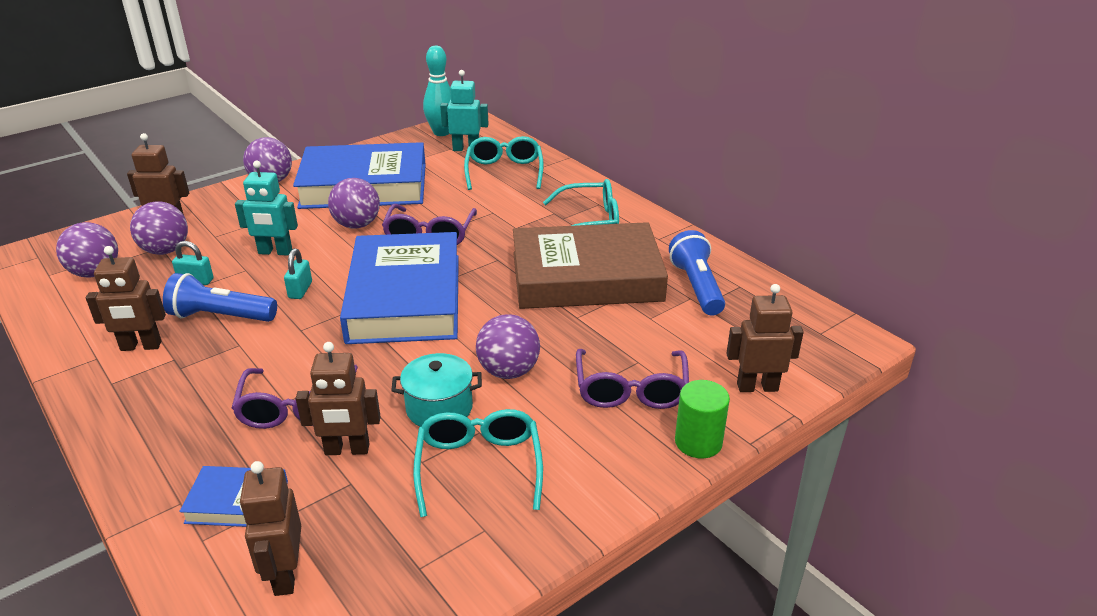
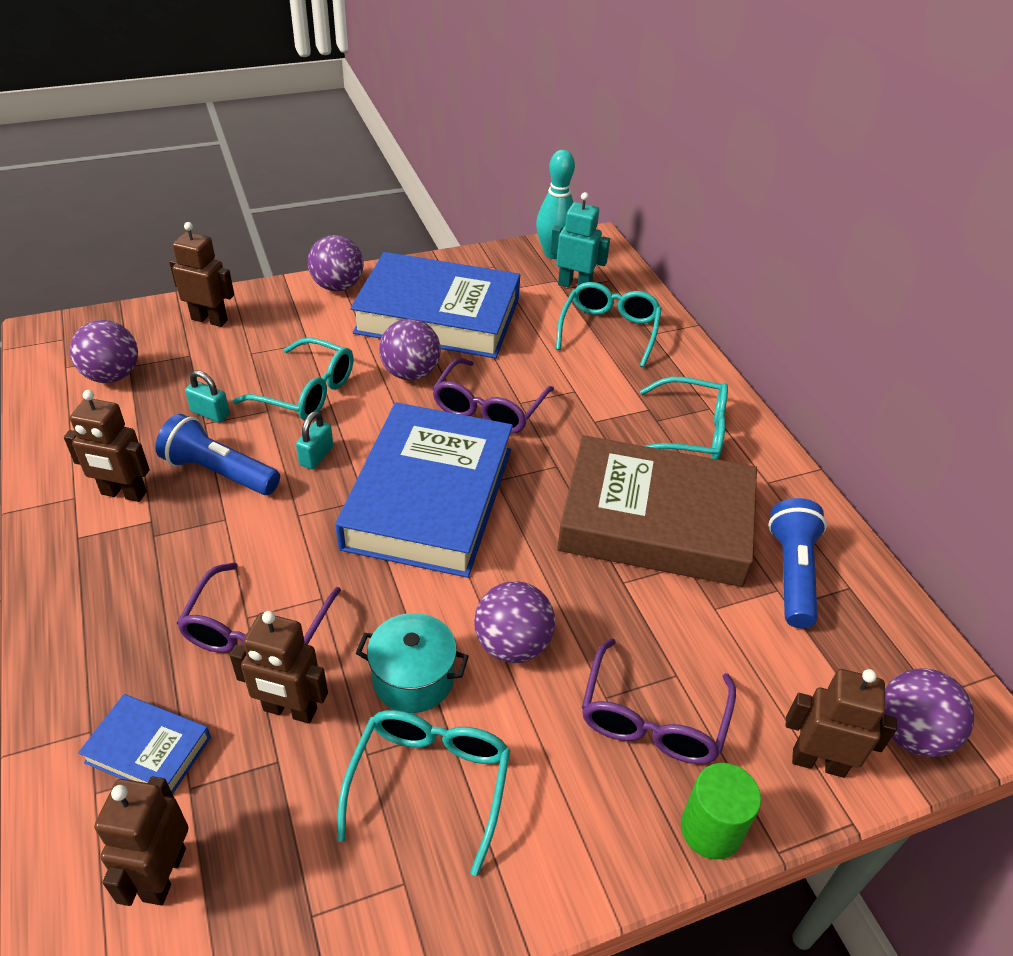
camera: 15 degrees right, 10 degrees up
purple ball [130,201,188,255] -> purple ball moved to [884,668,974,757]
turquoise robot [235,161,298,256] -> turquoise glasses [232,337,354,420]

